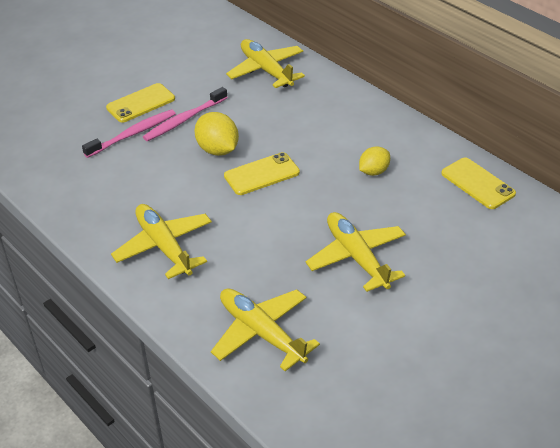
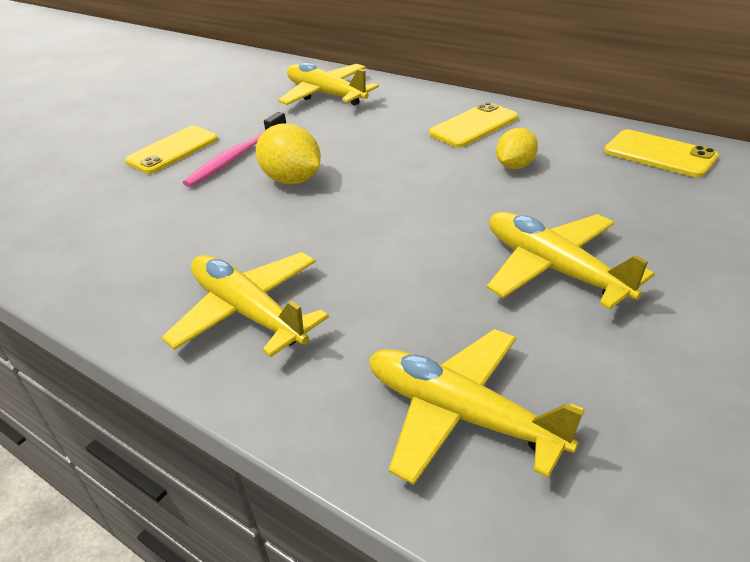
camera: 10 degrees left, 5 degrees down
pink toothbrush [82,109,176,158] -> none
yellow phone [224,152,300,195] -> yellow phone moved to [429,102,518,148]

